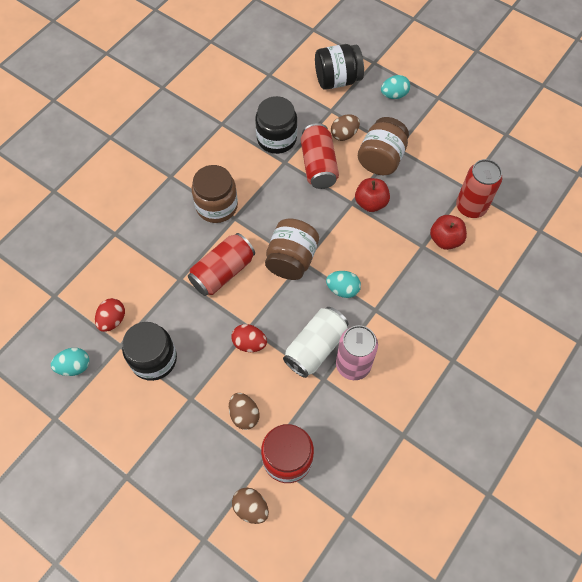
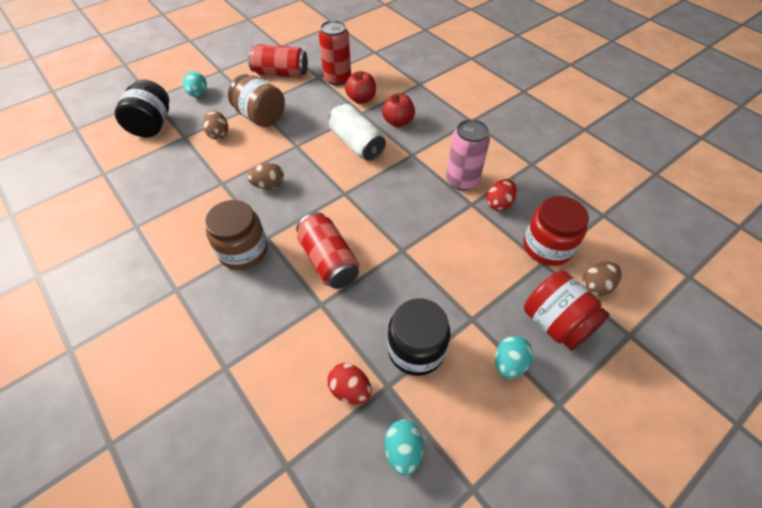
camera: 75 degrees left, 10 degrees down
brown egg [229,393,259,430] -> brown egg moved to [247,162,284,189]
red egg [231,324,267,352] -> red egg moved to [486,179,517,211]
black jar [255,96,297,154] -> none
brown jar [265,219,319,280] -> none
white can [283,307,349,378] -> white can moved to [329,104,386,161]
red can [301,123,339,189] -> red can moved to [248,44,308,78]
turquoise egg [326,271,361,298] -> turquoise egg moved to [495,336,533,379]
red apple [355,178,390,212] -> red apple moved to [382,93,415,127]
none -> red jar [524,271,610,351]

